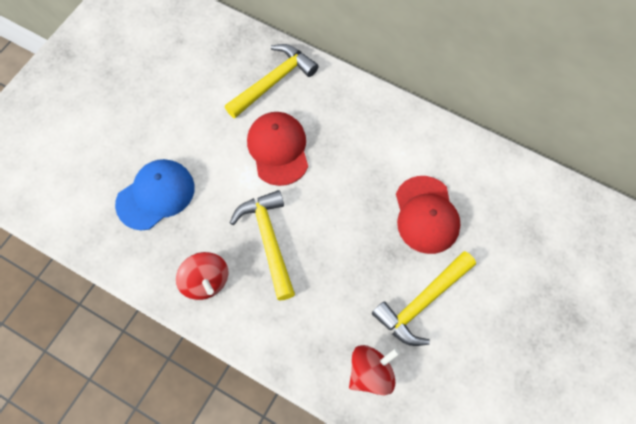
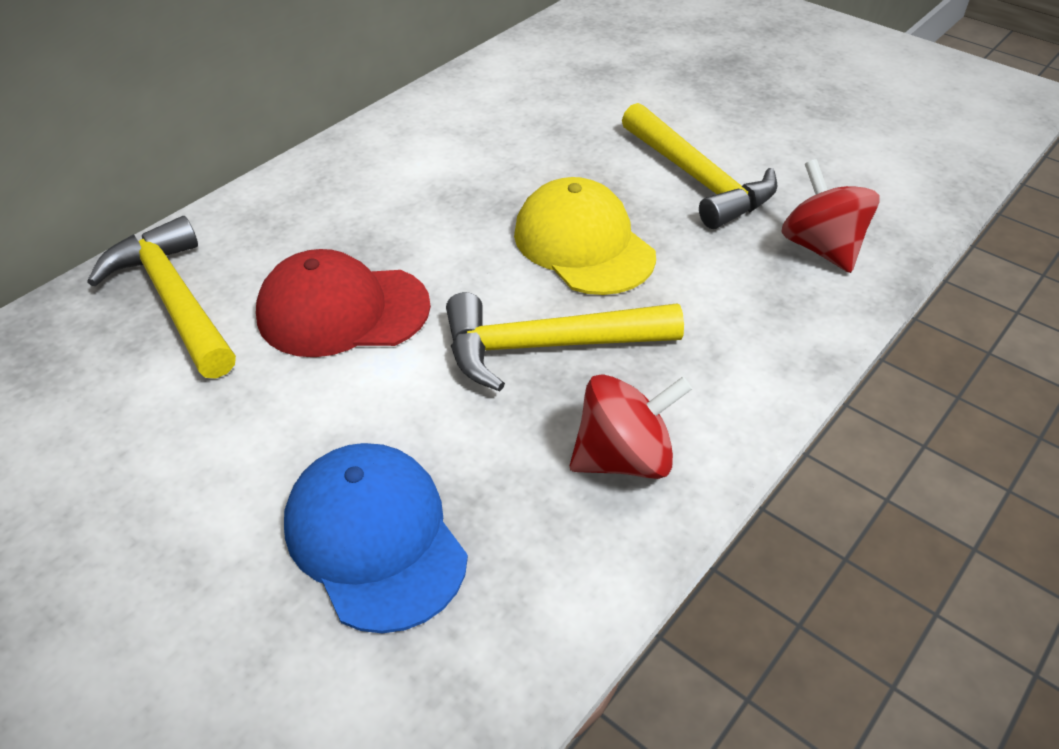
camera: 80 degrees left, 20 degrees down
red cap [396,176,461,254] -> none
none -> yellow cap [514,177,656,295]

